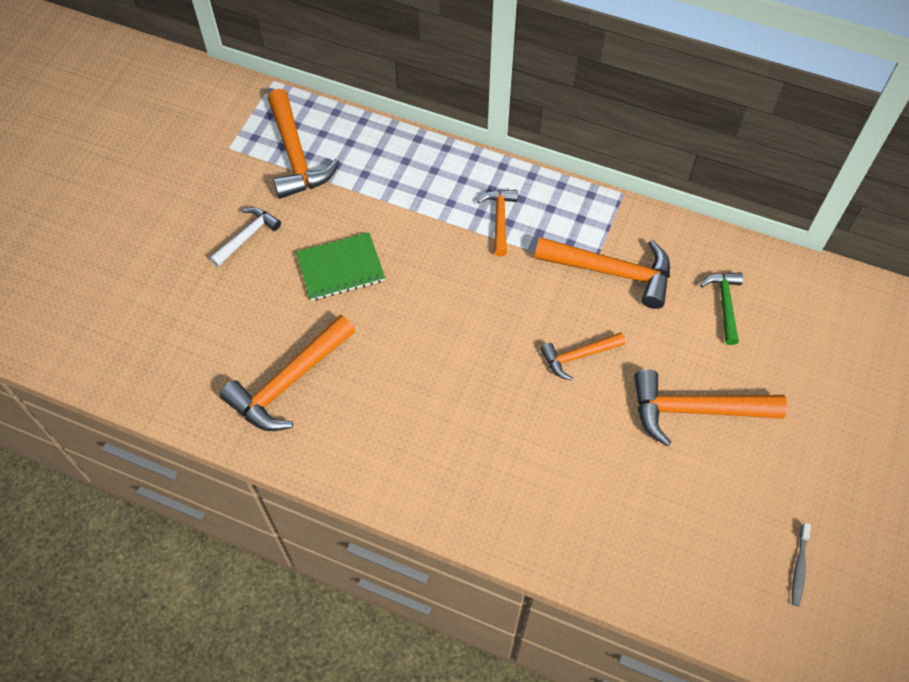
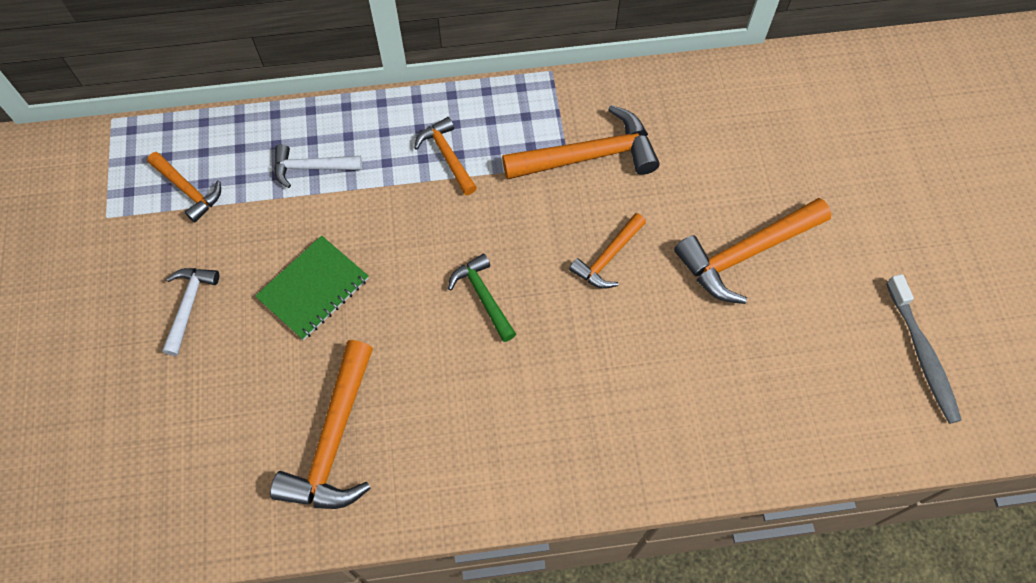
camera: 30 degrees left, 5 degrees up
orange hammer [268,89,340,199] -> orange hammer [147,152,221,223], size x0.58
green hammer [700,272,743,345] -> green hammer moved to [448,254,516,342]
grey toothbrush [792,523,811,607] -> grey toothbrush [886,274,962,424], size x1.76
none -> white hammer [274,144,362,188]

